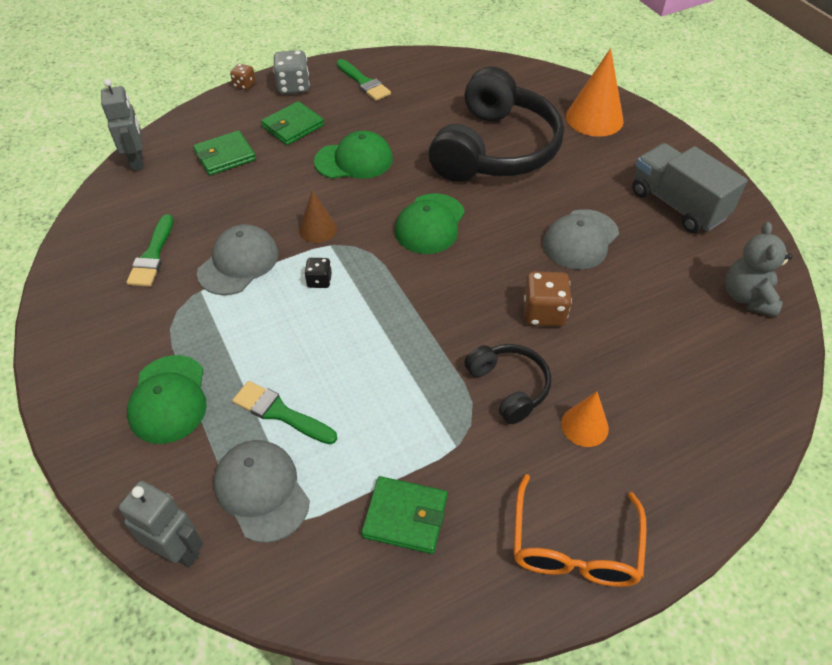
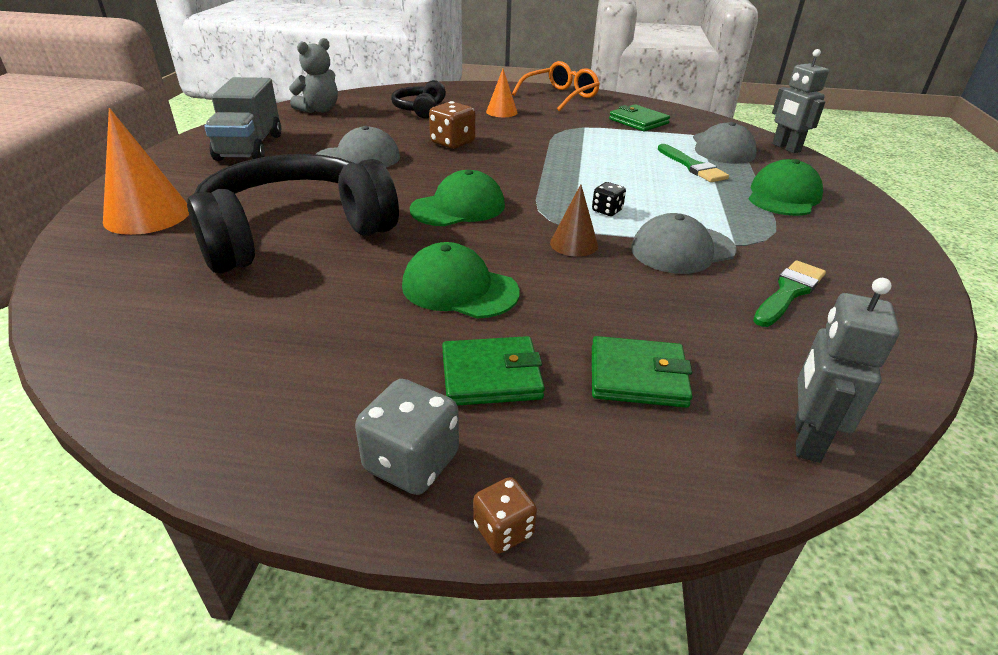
camera: 145 degrees left, 15 degrees down
green brush [336,59,391,101] -> none
black headphones [464,344,551,424] -> black headphones moved to [391,80,446,119]

